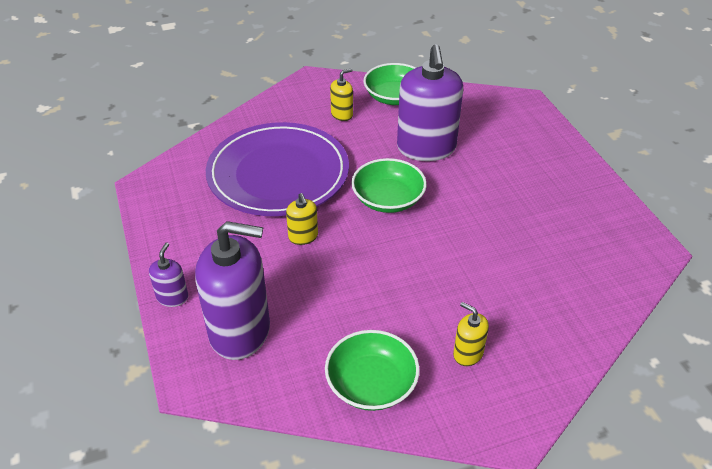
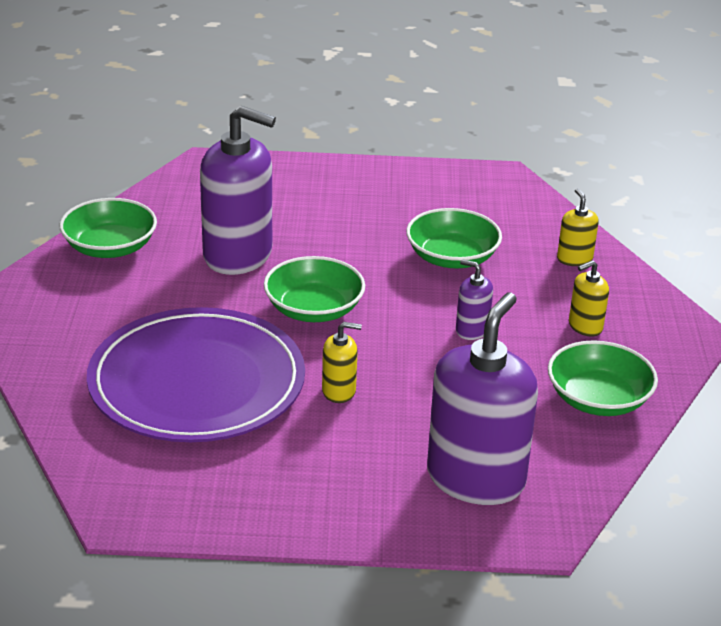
camera: 70 degrees left, 10 degrees down
purple soap dispenser [149,243,188,307] -> purple soap dispenser moved to [456,259,493,340]
yellow soap dispenser [330,68,353,121] -> yellow soap dispenser moved to [557,188,599,266]
none -> green bowl [406,208,502,268]

